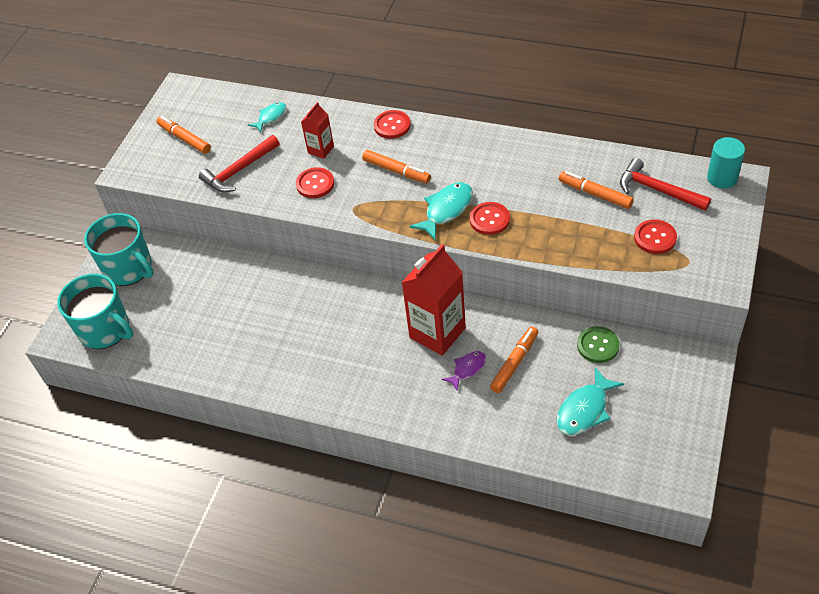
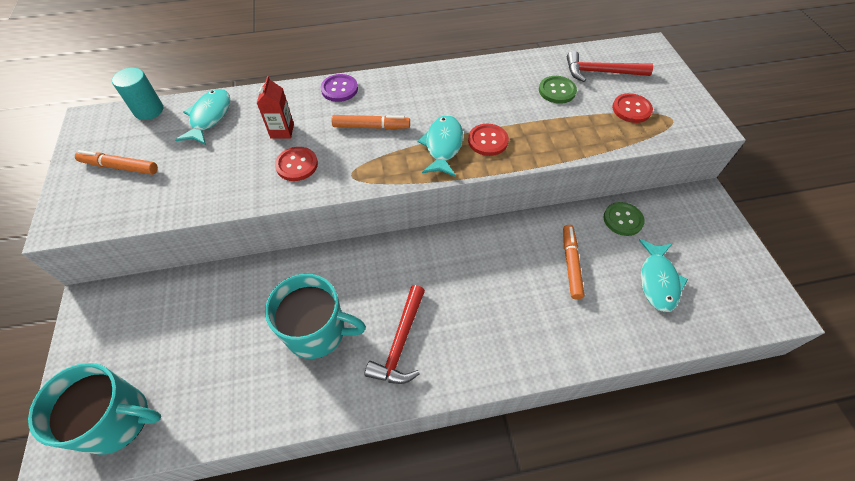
camera: 35 degrees left, 5 degrees up
turquoise mug [84,213,154,286] -> turquoise mug moved to [265,274,366,359]
red hammer [199,135,280,192] -> red hammer moved to [365,285,425,384]
turquoise fish [248,102,286,132] -> turquoise fish [175,89,230,145], size x1.60
red button [374,110,411,139] -> purple button [321,74,358,102]
red carton [401,244,466,356] -> none
purple fish [442,351,486,390] -> none
orange marker [559,171,634,209] -> green button [539,76,577,104]
turquoise cylinder [707,137,745,189] -> turquoise cylinder moved to [112,67,163,120]

